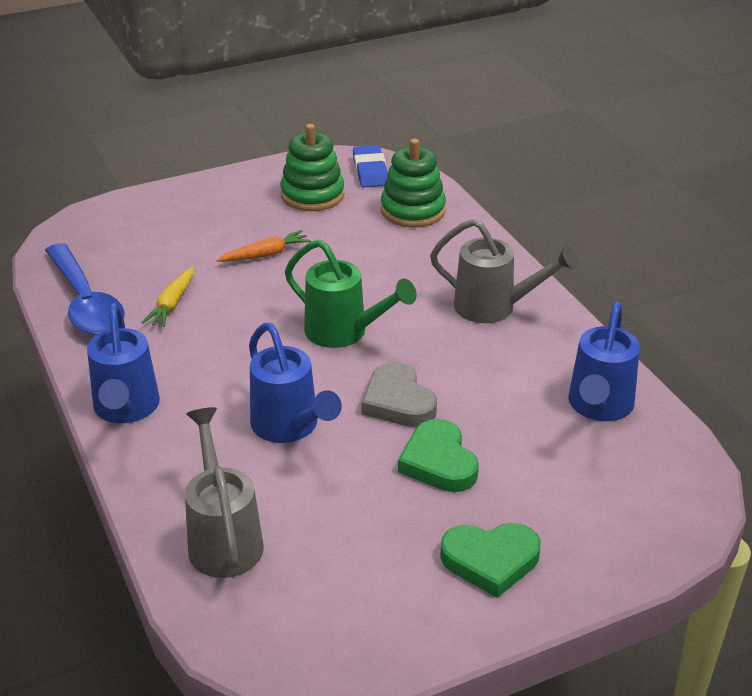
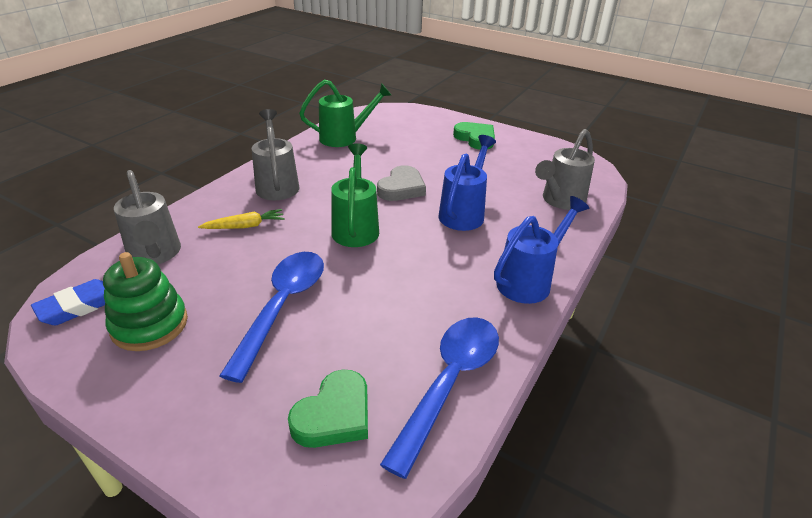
camera: 125 degrees left, 0 degrees up
yellow carrot [141,266,194,327] -> yellow carrot moved to [198,209,285,229]
orange carrot [216,230,311,262] -> blue spoon [219,252,324,383]
green stacking toy [381,139,446,228] -> grey watering can [114,170,181,264]
green heart [398,419,479,492] -> green heart moved to [288,370,368,448]
blue watering can [568,302,640,421] -> green watering can [299,80,391,147]

